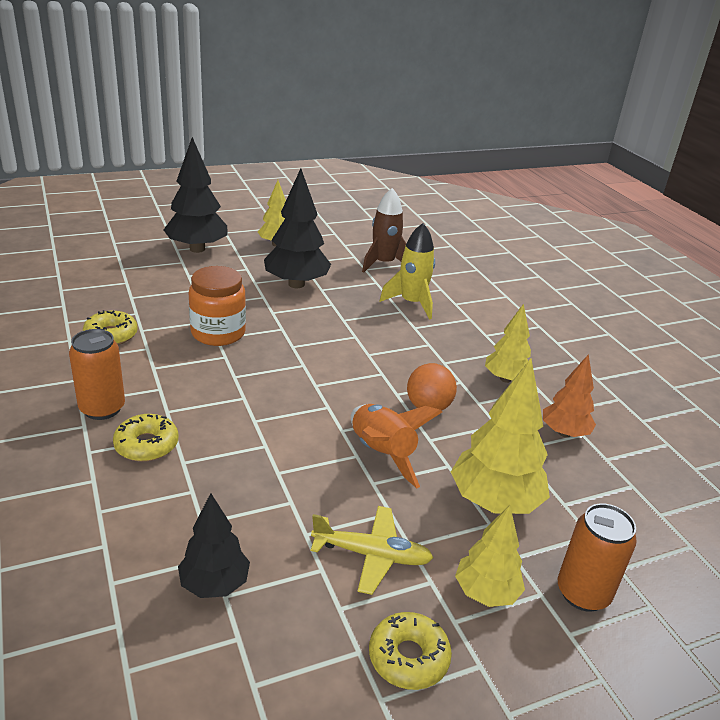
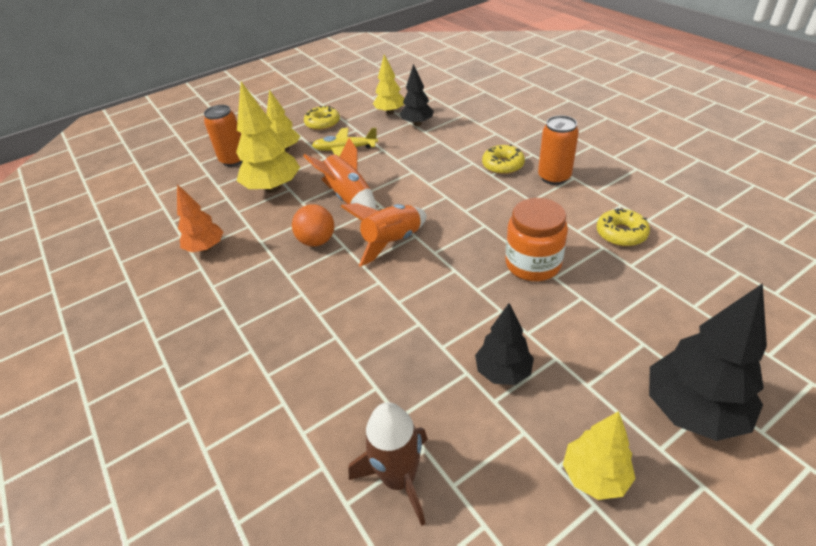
camera: 175 degrees right, 10 degrees up
black tree [264,168,331,288] -> black tree [475,303,534,385], size x0.62
yellow rocket [379,223,435,320] -> none
yellow tree [485,304,531,383] -> yellow tree moved to [373,54,404,115]
none -> orange rocket [341,203,426,267]

